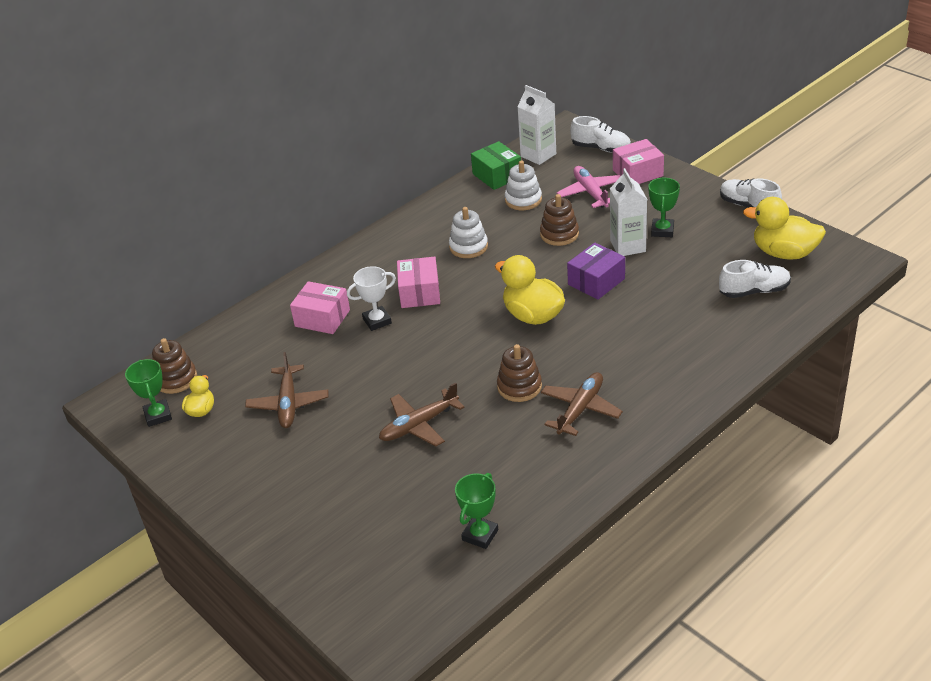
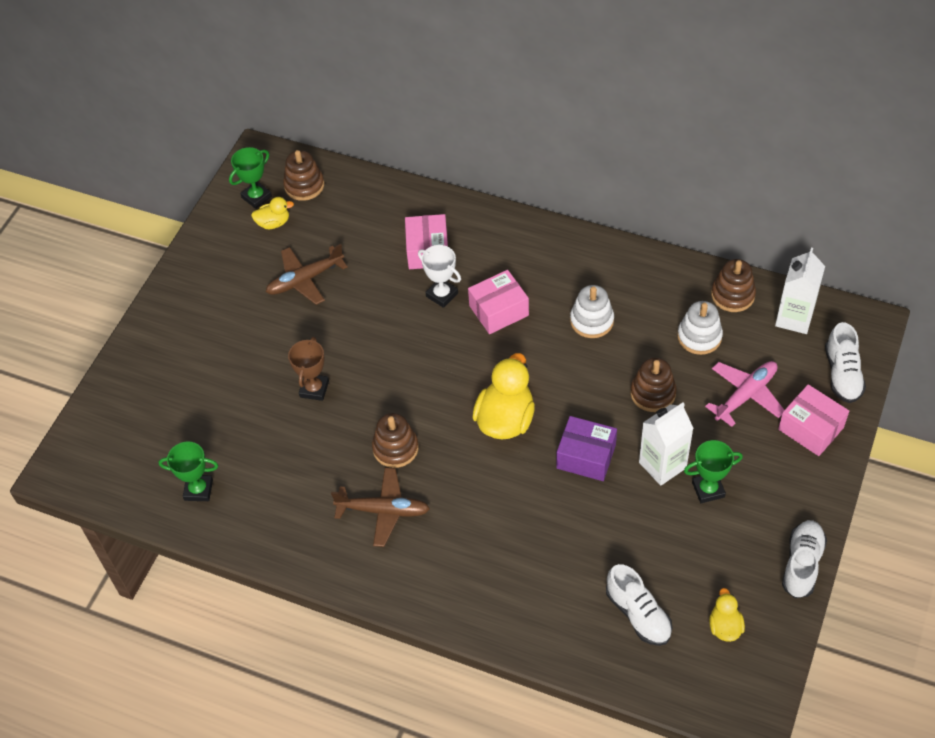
camera: 65 degrees right, 15 degrees up
brown plane [379,382,465,447] -> brown trophy [288,337,329,401]
green box [471,141,521,190] -> brown stacking toy [711,259,756,312]
yellow duck [743,197,826,260] -> yellow duck [709,588,745,642], size x0.53

